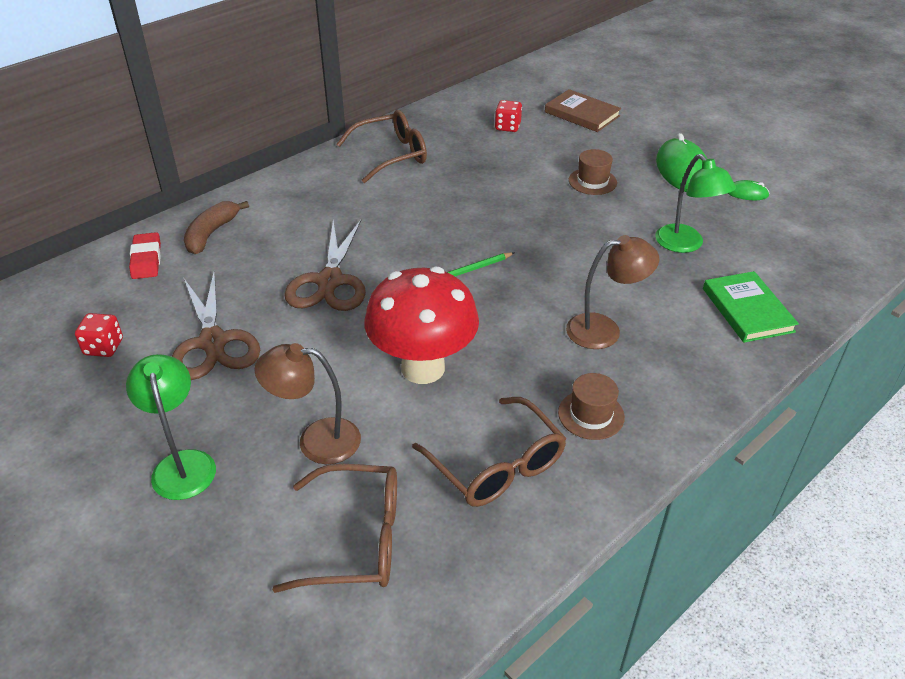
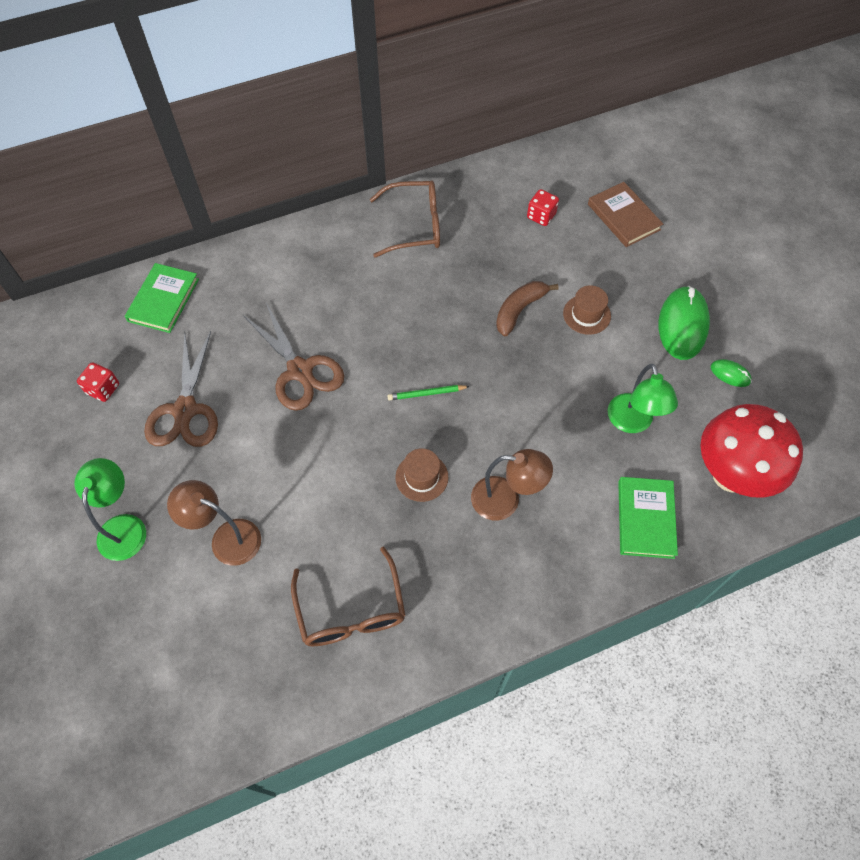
camera: 20 degrees right, 20 degrees up
red eraser [129,232,161,279] -> green book [125,263,199,333]
brown banana [184,201,249,254] -> brown banana moved to [496,281,559,336]
brown glasses [272,464,397,593] -> none
brown scissors [284,220,366,311] -> brown scissors turned 60 degrees counterclockwise [243,303,344,411]
red mushroom [365,267,479,384] -> red mushroom moved to [700,404,803,498]
brown hat [558,373,625,440] -> brown hat moved to [395,448,448,502]

